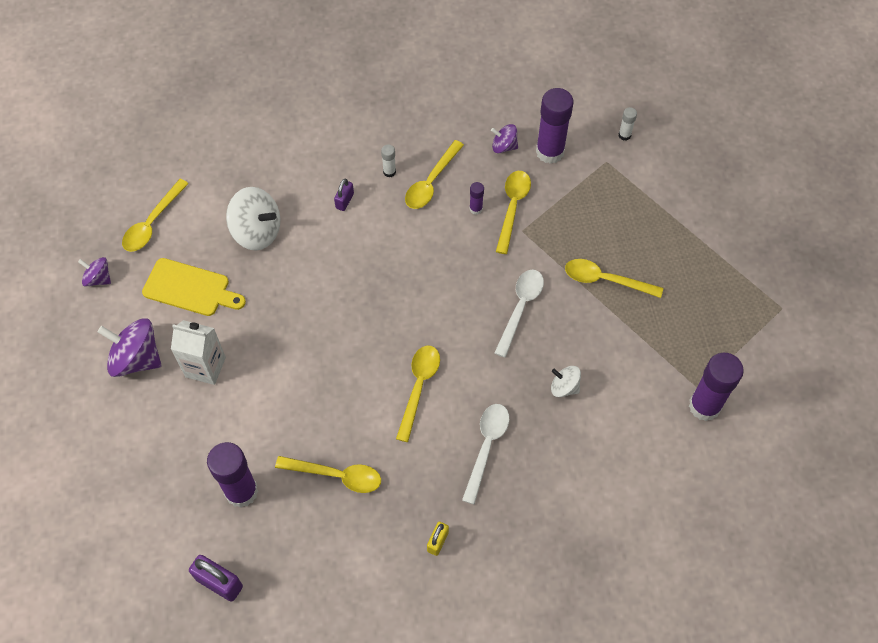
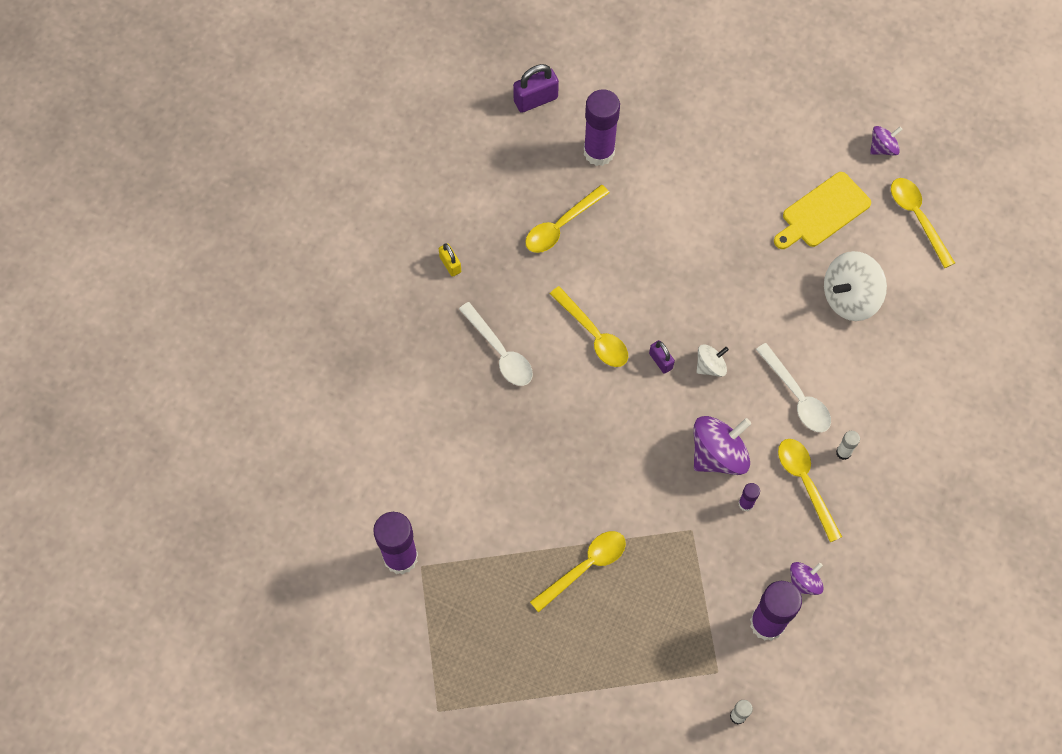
camera: 125 degrees right, 5 degrees up
purple spinning top [98,318,161,377] -> purple spinning top moved to [694,416,751,475]
white carton [171,320,226,385] -> none
purple padlock [334,179,354,211] -> purple padlock moved to [649,340,675,374]
white spoon [494,270,544,358] -> white spoon moved to [756,343,831,432]
yellow spoon [496,171,531,254] -> none
white spinning top [551,366,581,397] -> white spinning top moved to [697,344,729,377]

